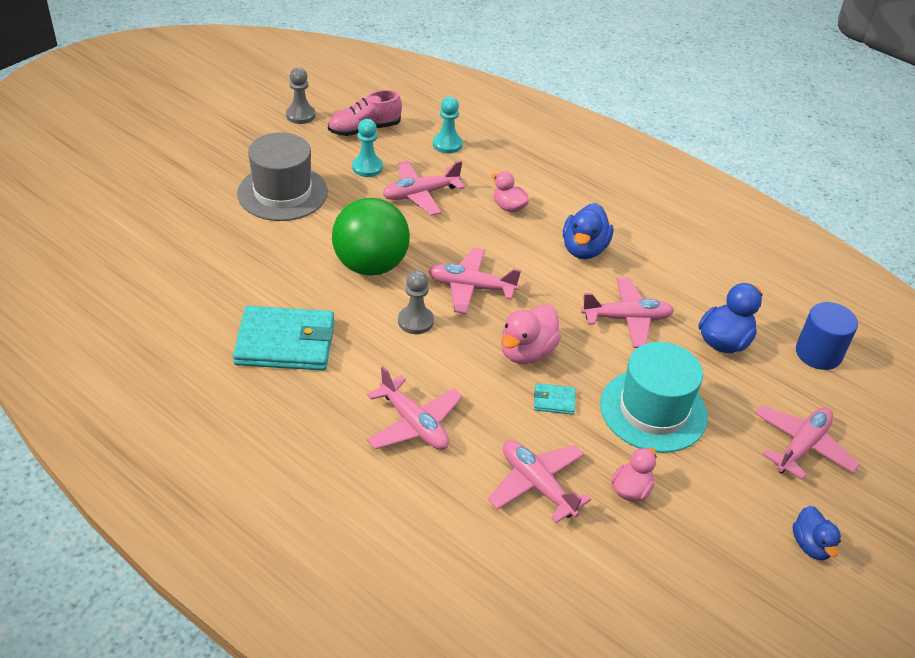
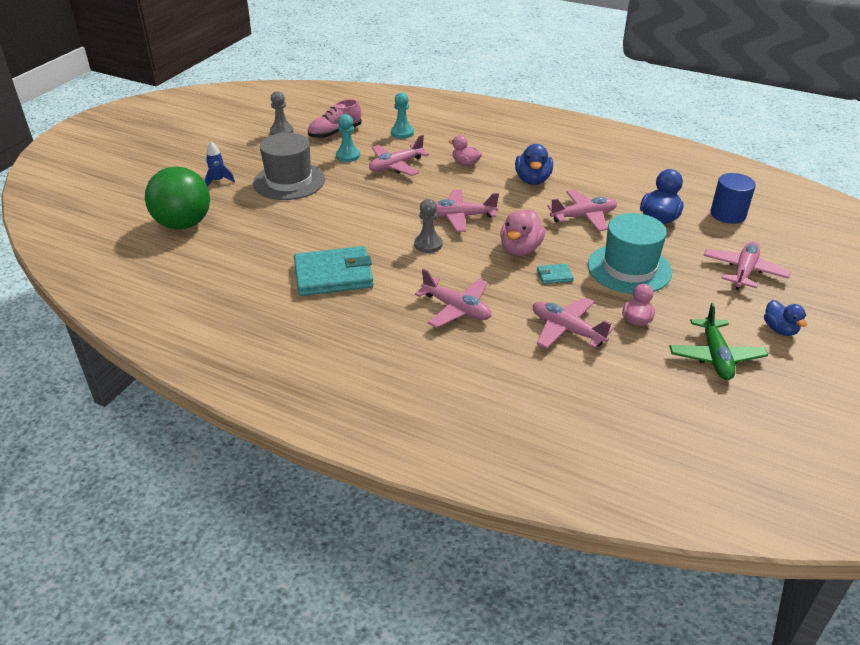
camera: 10 degrees left, 5 degrees down
green ball [332,198,410,276] -> green ball moved to [145,166,210,230]
none -> blue rocket [205,142,235,187]
none -> green plane [669,303,768,380]

